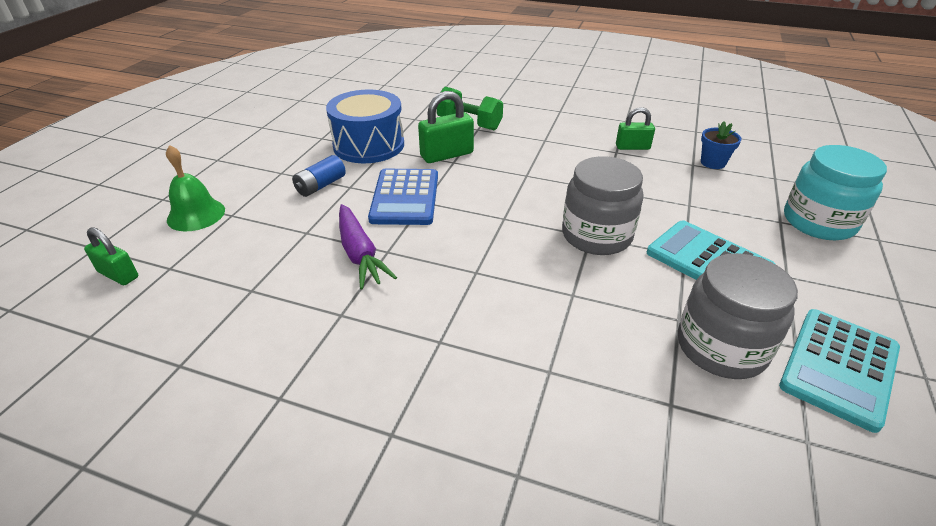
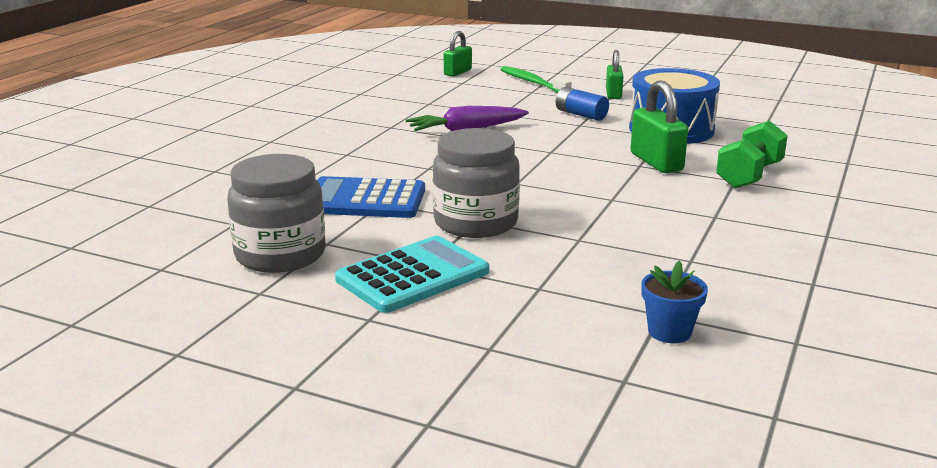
camera: 95 degrees right, 15 degrees down
green bell [166,145,225,231] -> green toothbrush [500,66,572,93]
blue calculator [368,169,438,225] -> blue calculator moved to [317,176,425,218]
green padlock [616,107,655,150] -> green padlock moved to [606,50,623,99]
turquoise calculator [779,309,900,433] -> none
turquoise jar [784,145,887,240] -> none

